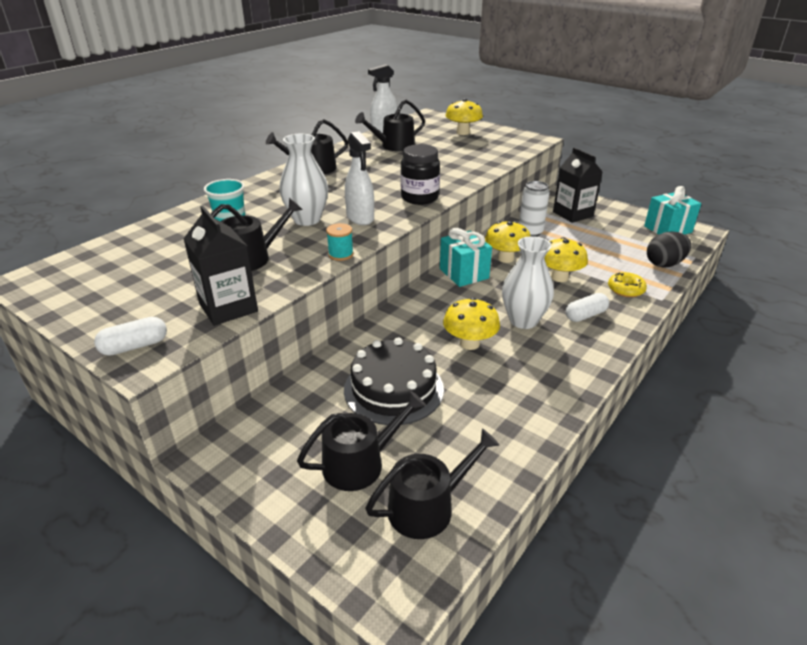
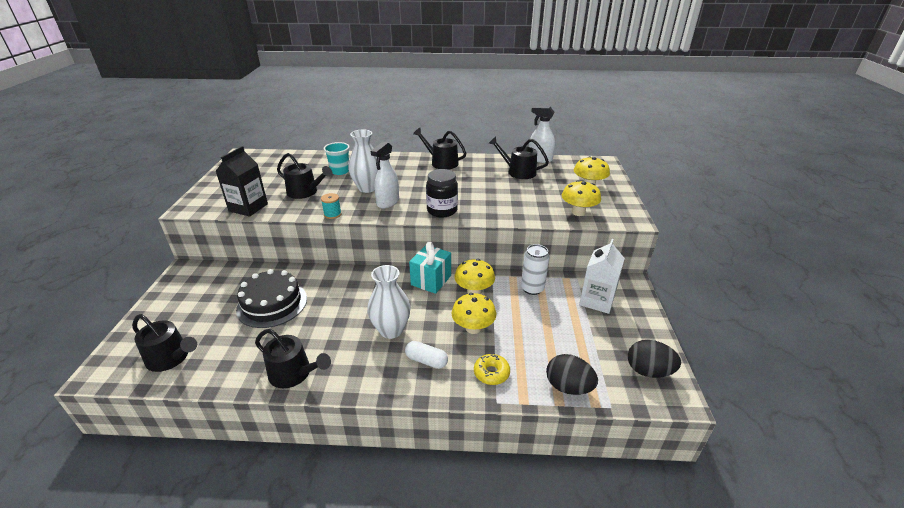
camera: 55 degrees right, 0 degrees up
white capsule [94,317,167,356] -> none
black watering can [297,391,426,491] -> black watering can moved to [255,329,331,388]
yellow mushroom [443,298,500,350] -> yellow mushroom moved to [562,180,601,216]
black carton [553,148,602,223] -> white carton [579,239,625,314]
turquoise gift [644,186,701,235] -> black egg [628,340,681,378]

